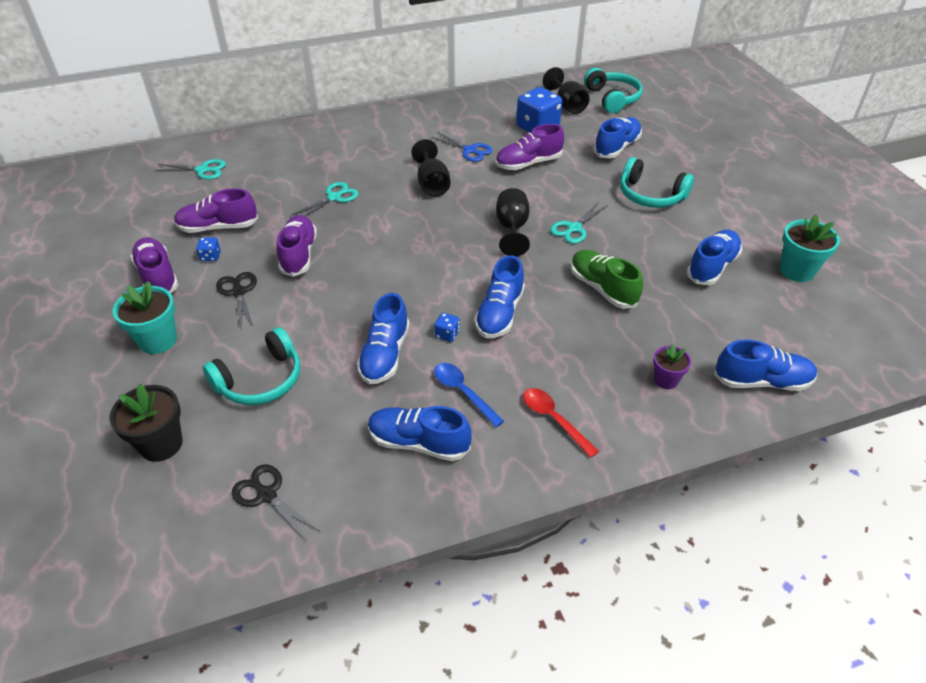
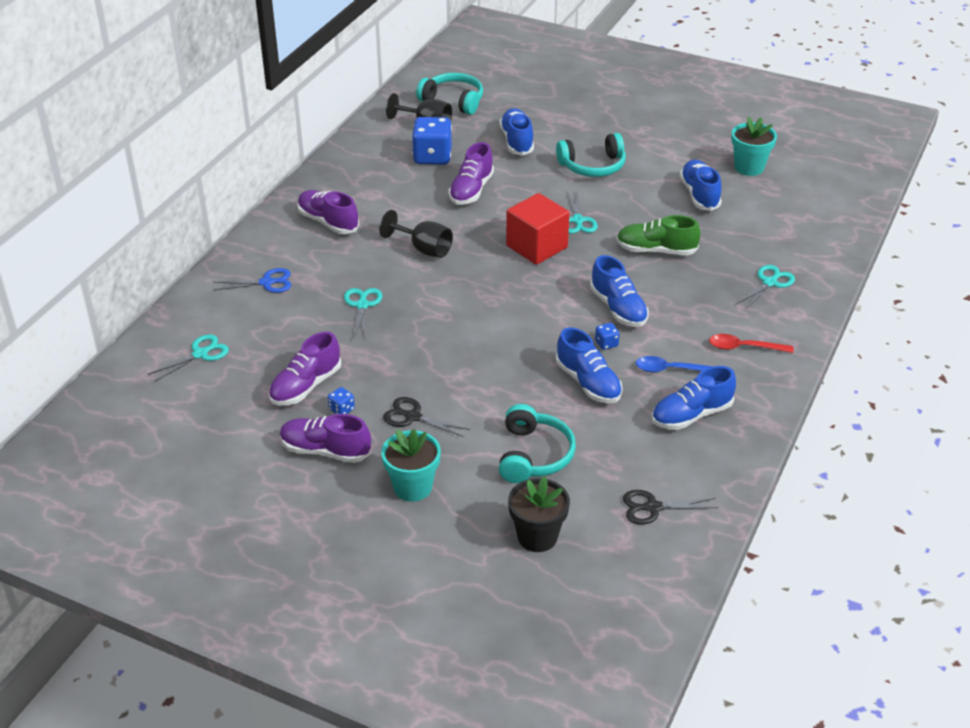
camera: 45 degrees left, 5 degrees down
purple shoe [277,215,317,277] -> purple shoe moved to [297,190,359,234]
blue scissors [431,132,493,162] -> blue scissors moved to [213,268,291,293]
black goblet [496,188,530,256] -> red cube [506,193,569,265]
purple flower pot [653,343,691,389] -> turquoise scissors [737,265,795,310]
blue shoe [714,339,817,391] -> none

